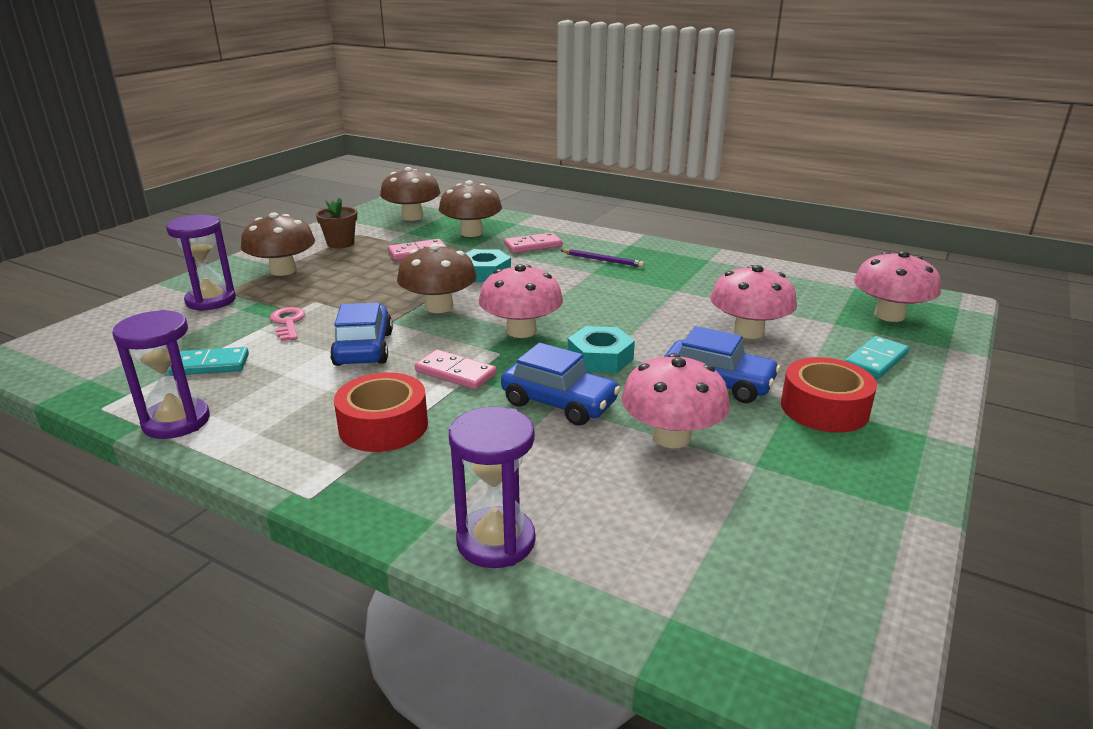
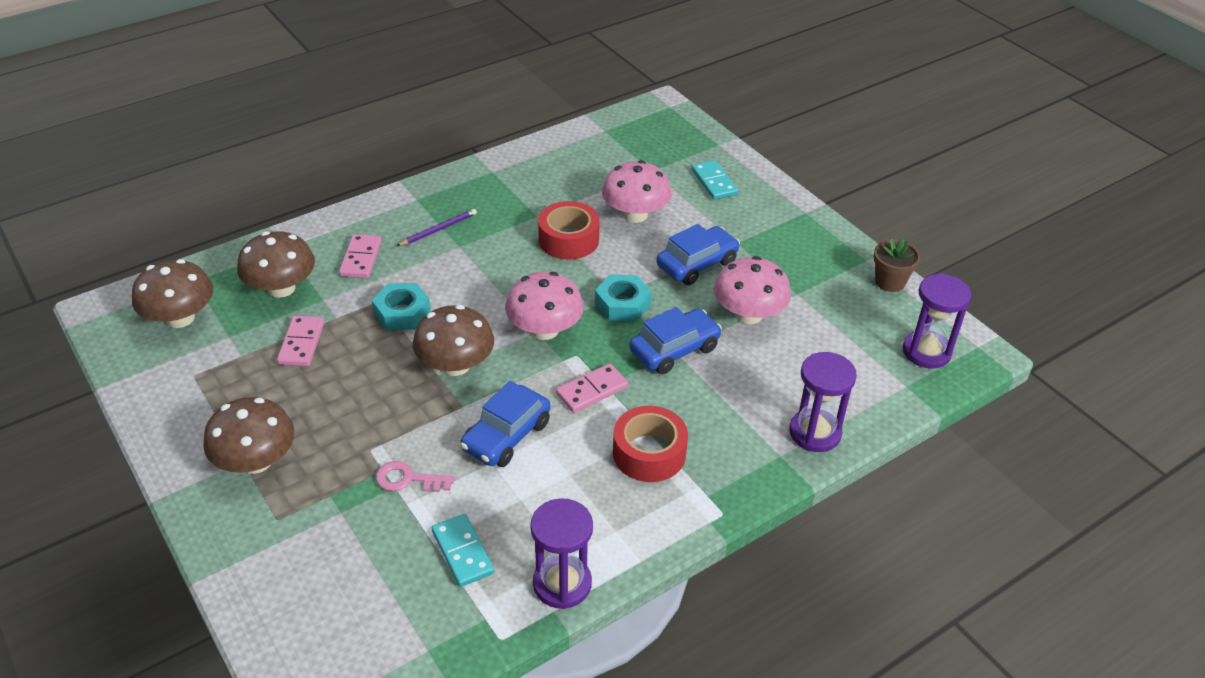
camera: 65 degrees left, 15 degrees up
purple hourglass [166,215,236,311] -> purple hourglass moved to [903,273,971,369]
turquoise domino [168,347,249,376] -> turquoise domino turned 45 degrees counterclockwise [432,514,494,587]
brown flower pot [316,198,357,249] -> brown flower pot moved to [874,238,921,292]
blue car [330,303,393,366] -> blue car turned 75 degrees counterclockwise [460,381,550,467]
red tape [781,357,877,433] -> red tape moved to [538,201,600,259]
pink mushroom [854,251,941,322] -> none

